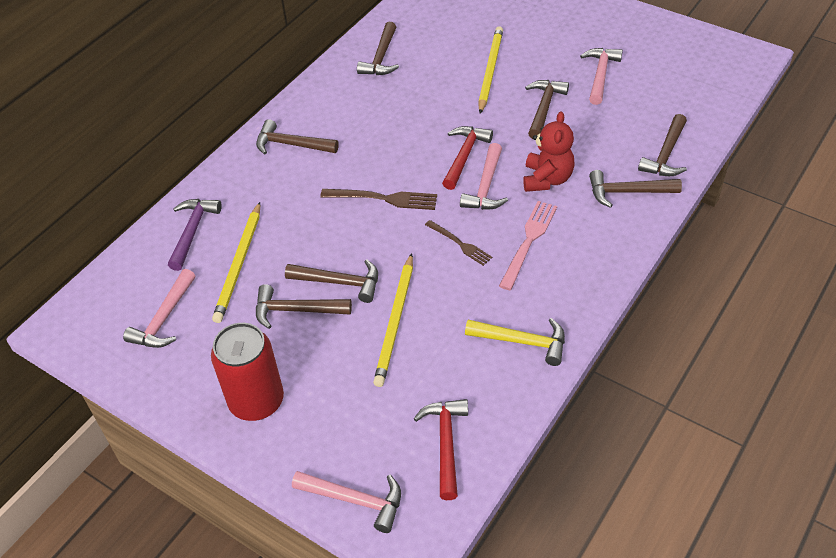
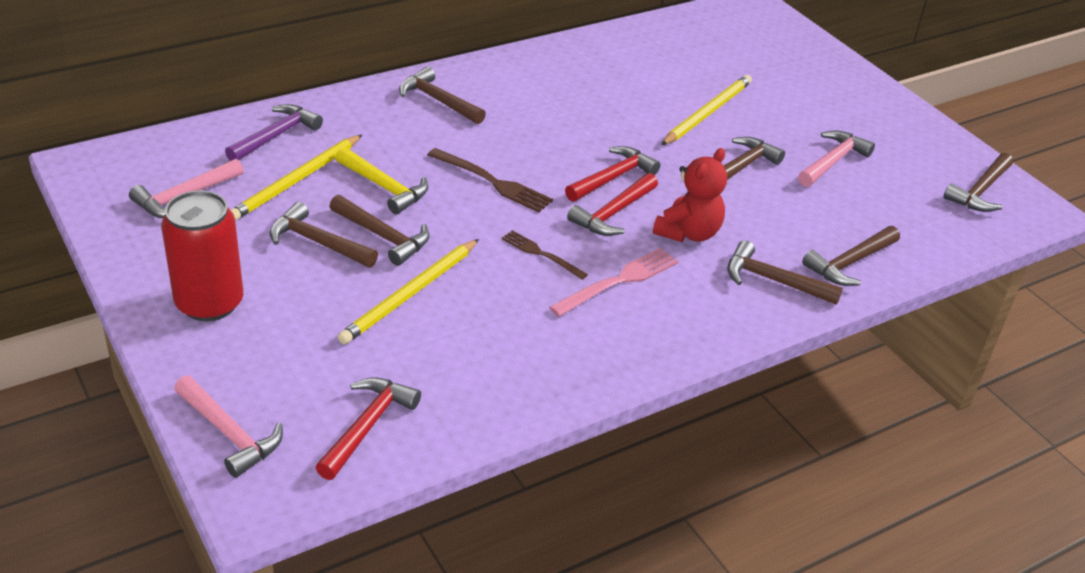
camera: 20 degrees right, 10 degrees down
brown hammer [357,21,399,75] -> brown hammer moved to [943,153,1013,212]
brown fork [425,220,492,266] -> brown fork turned 150 degrees clockwise [501,230,588,280]
pink hammer [460,143,508,210] -> red hammer [567,173,658,236]
yellow hammer [465,318,565,366] -> yellow hammer moved to [336,147,428,214]

